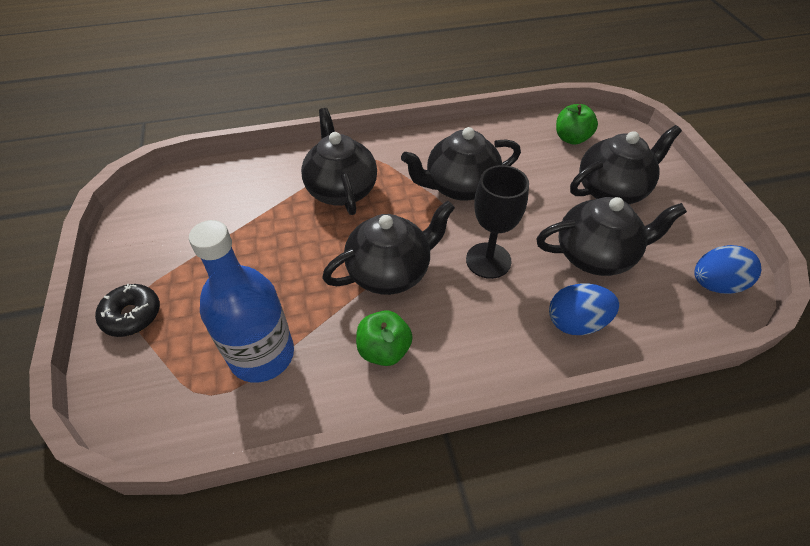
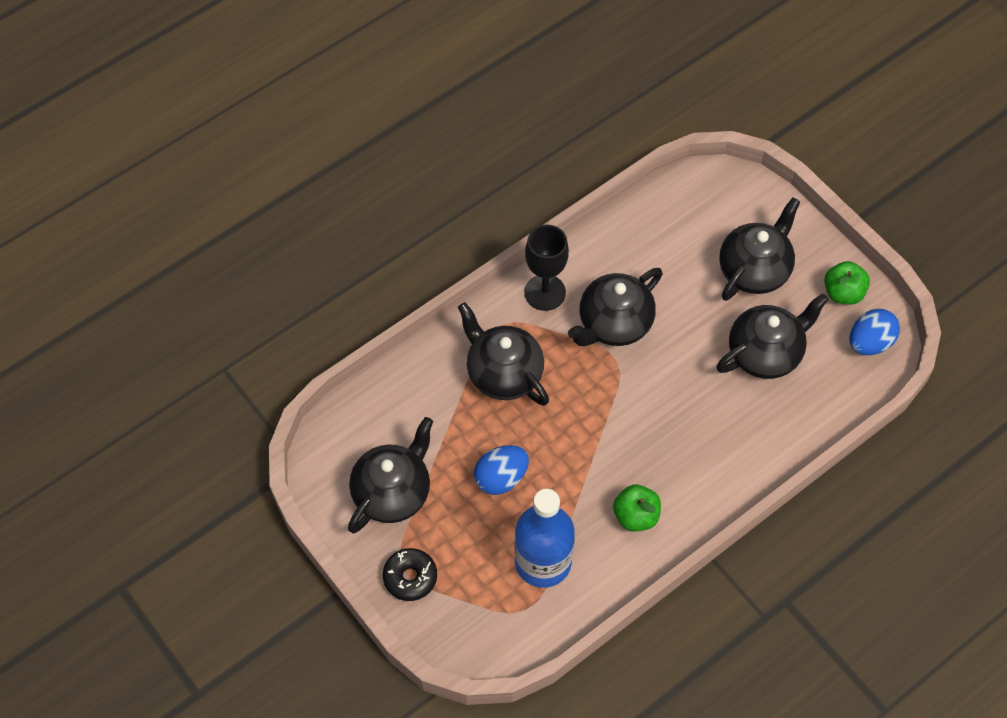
camera: 25 degrees left, 10 degrees up
black teapot [322,200,455,295] -> black teapot moved to [348,417,433,533]
black goblet [466,165,529,279] -> black goblet moved to [524,225,569,311]
blue egg [549,284,619,335] -> blue egg moved to [474,445,529,495]
green apple [556,104,598,145] -> green apple moved to [824,261,870,304]

